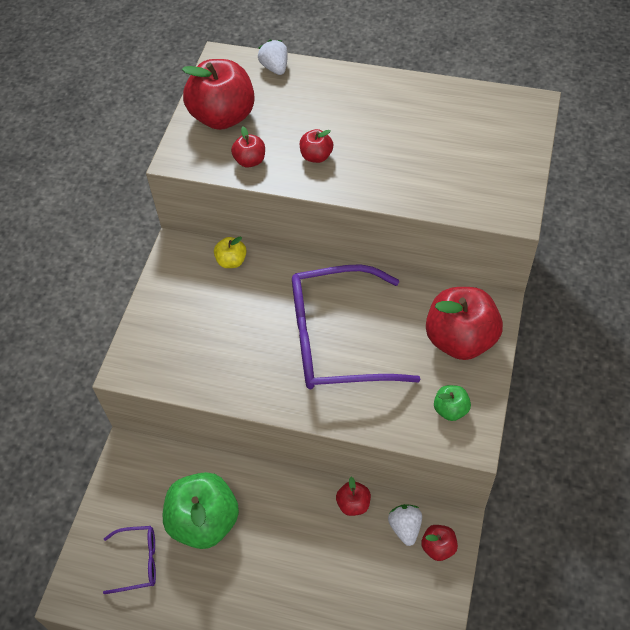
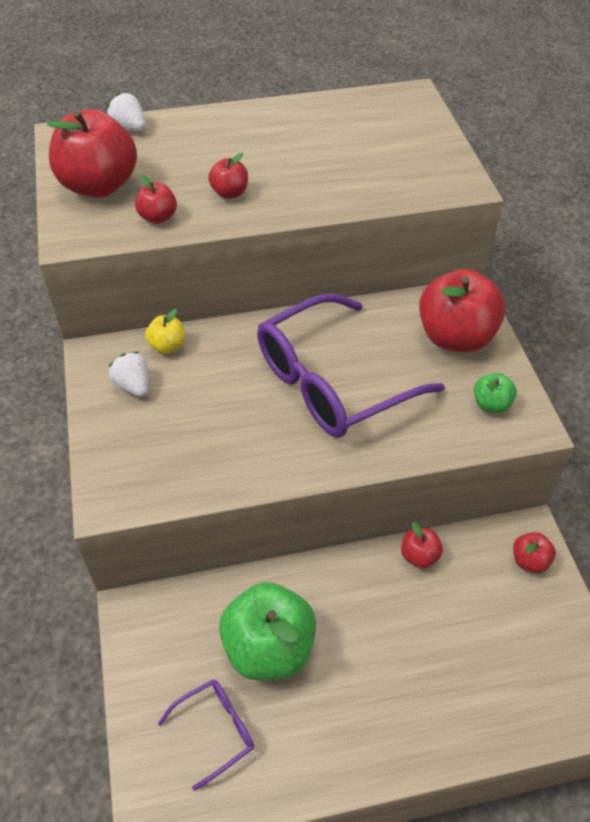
camera: 30 degrees left, 5 degrees down
white strawberry [388,504,422,546] -> white strawberry moved to [109,352,149,397]

